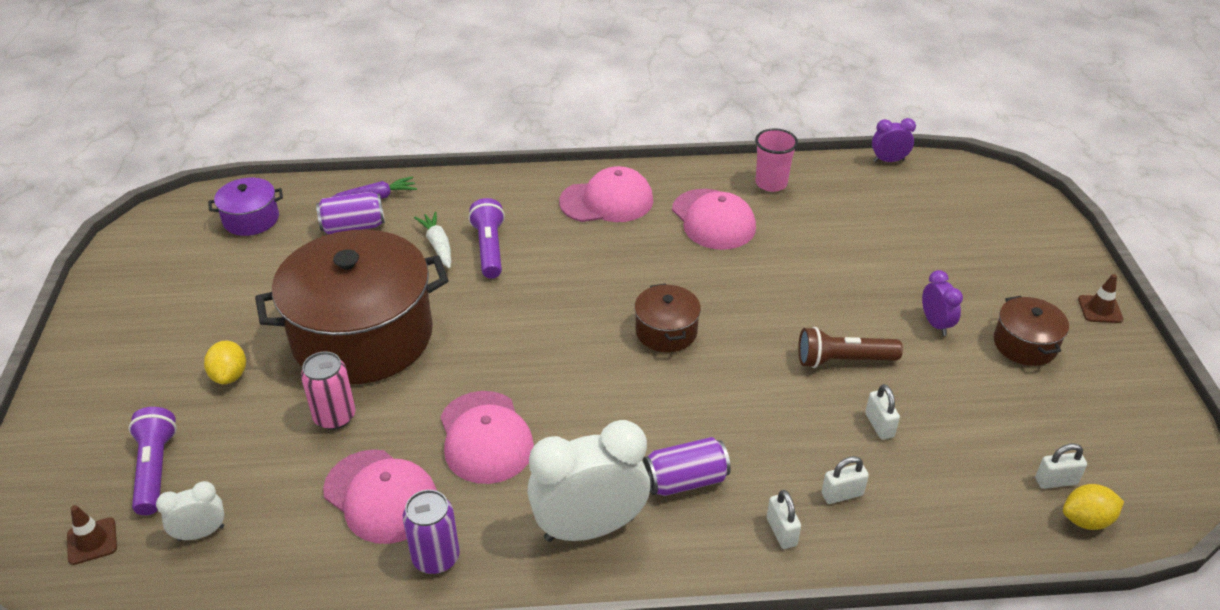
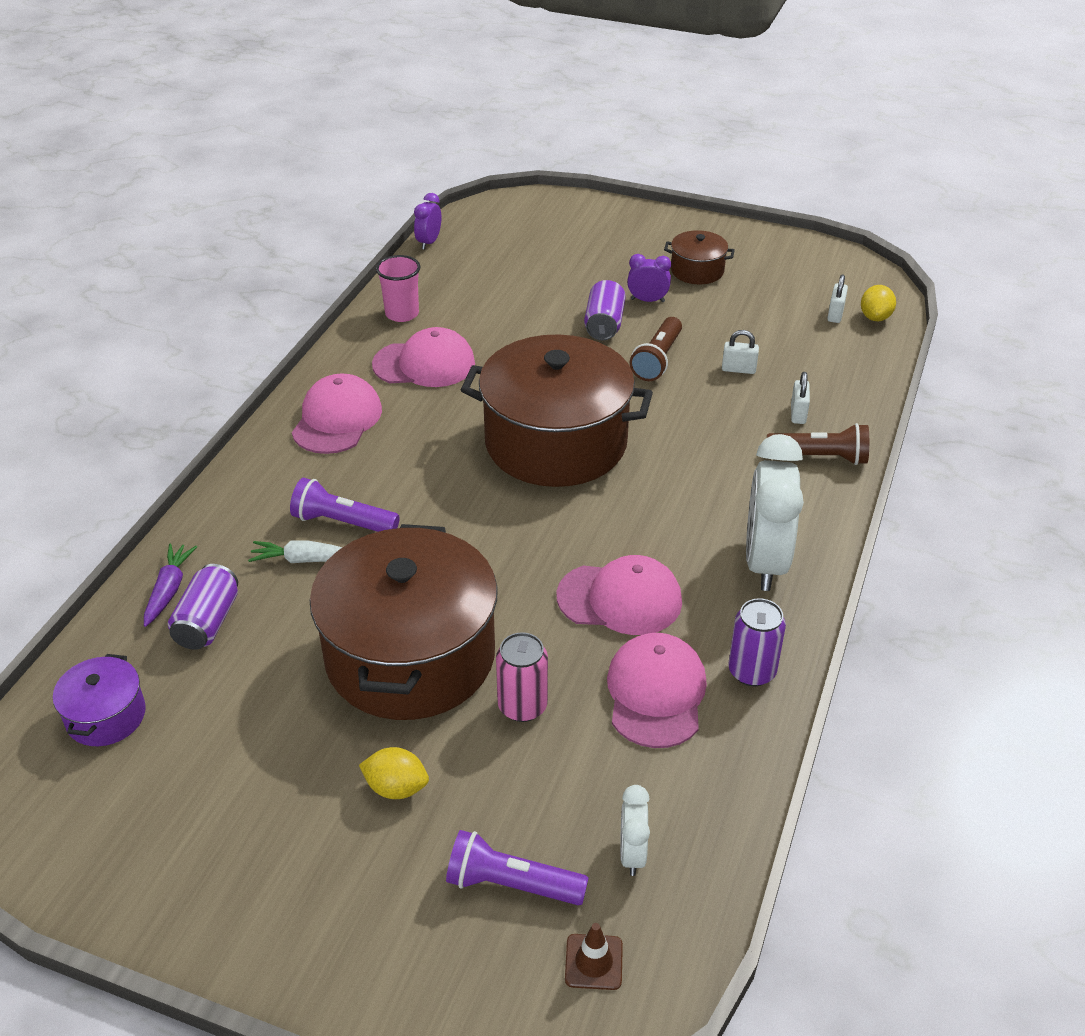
camera: 65 degrees left, 0 degrees up
pink cap [323,449,437,544] -> pink cap turned 60 degrees counterclockwise [607,633,707,748]
brown pot [634,284,701,352] -> brown pot [461,334,653,487], size x2.26
purple can [643,437,731,496] -> purple can moved to [584,280,626,340]
white padlock [767,490,801,549] -> brown flashlight [767,423,869,465]
brown traffic cone [1078,274,1123,323] -> none

